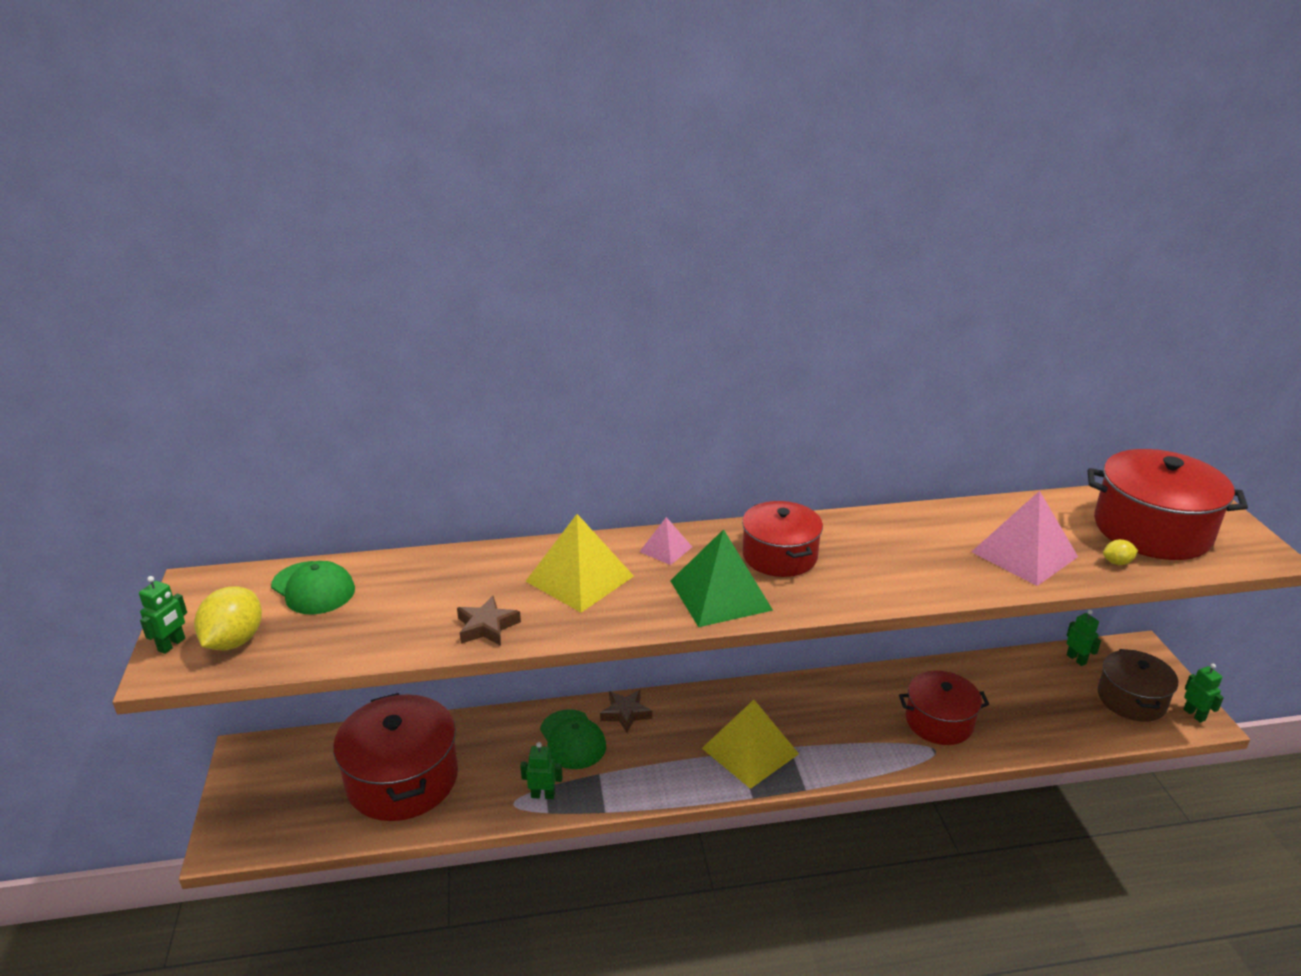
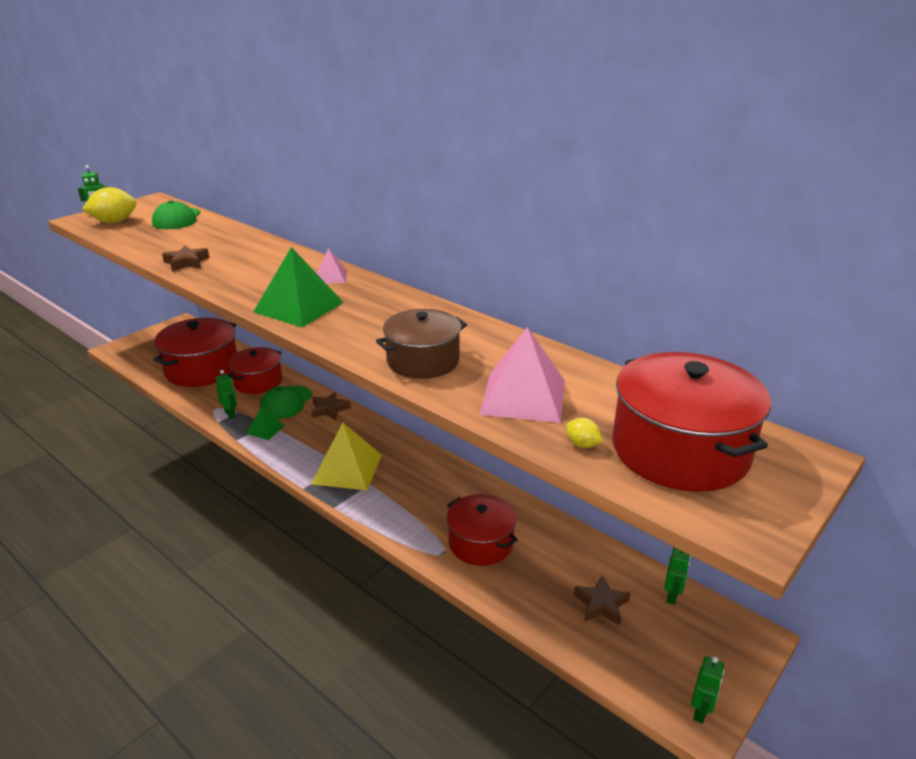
camera: 50 degrees right, 0 degrees up
yellow pyramid [526,514,634,613] -> none
red pot [742,501,823,577] -> red pot moved to [228,347,282,394]
brown pot [1098,649,1178,722] -> brown pot moved to [376,309,467,379]
none -> green pyramid [246,407,285,440]
none -> brown star [574,575,631,626]

